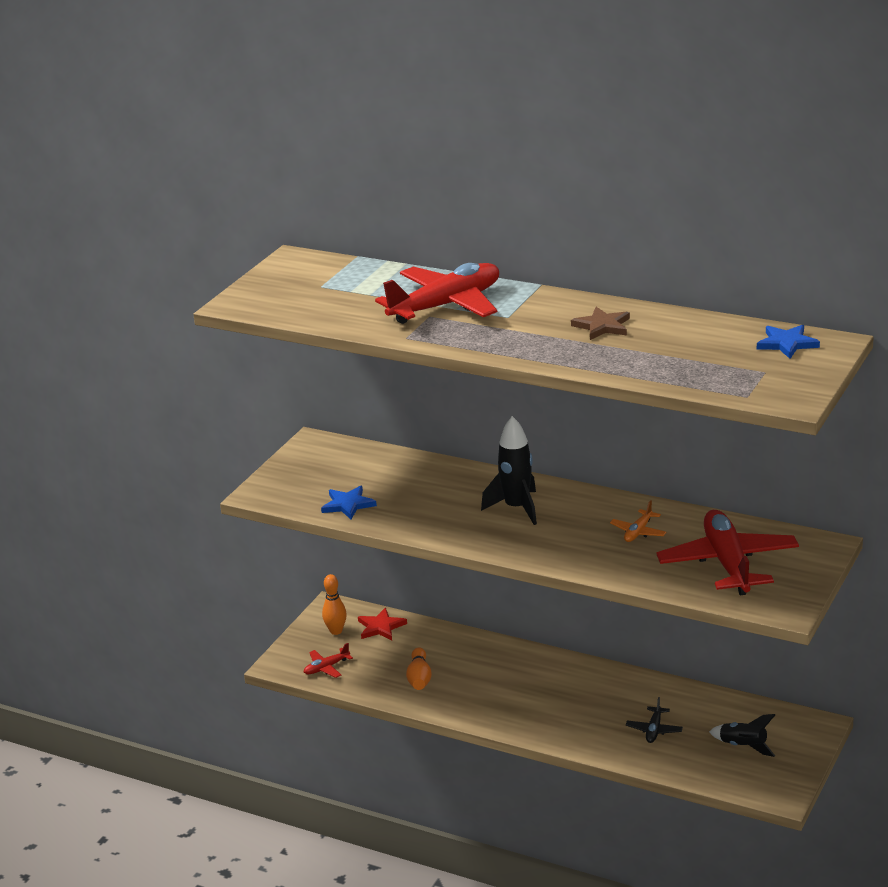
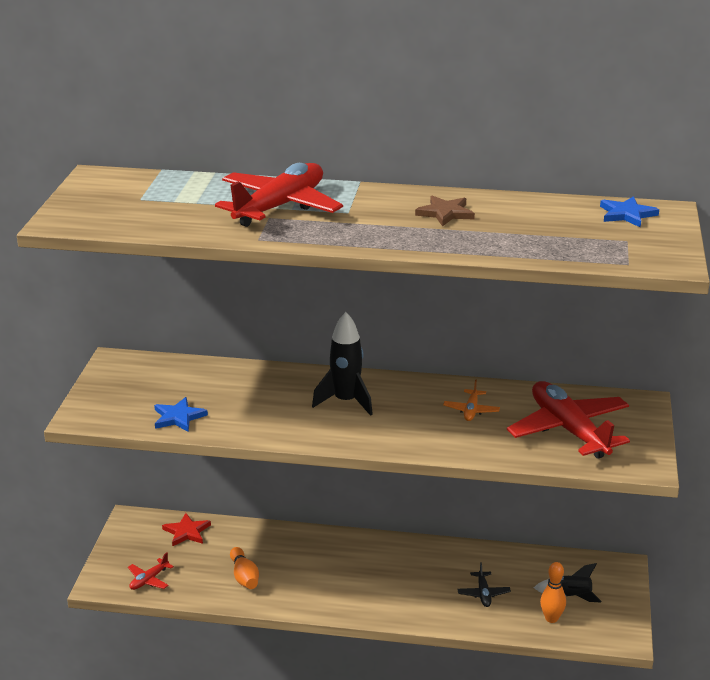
camera: 20 degrees left, 0 degrees up
orange bowling pin [322,574,347,635] -> orange bowling pin moved to [540,562,566,623]

